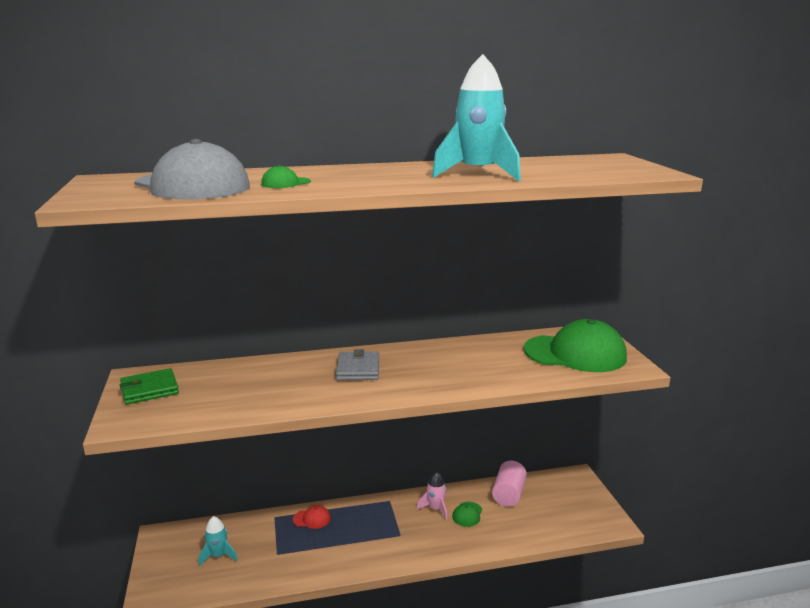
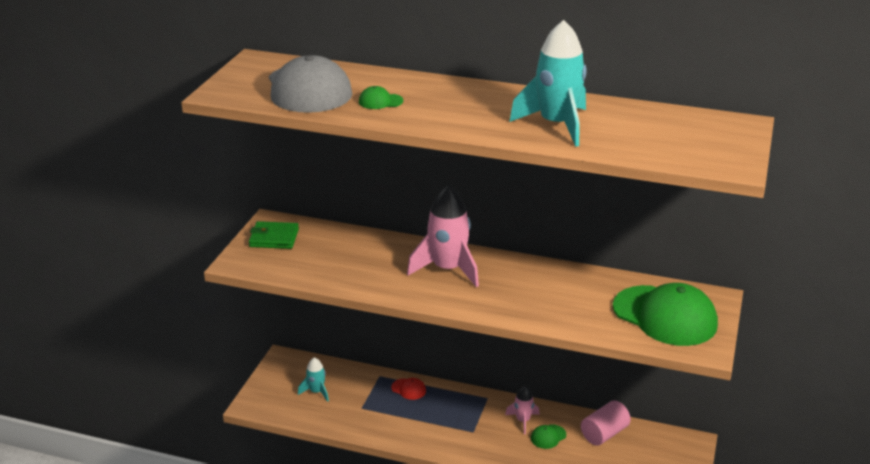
camera: 30 degrees right, 10 degrees up
grey wallet [336,349,379,380] -> pink rocket [407,185,479,287]

